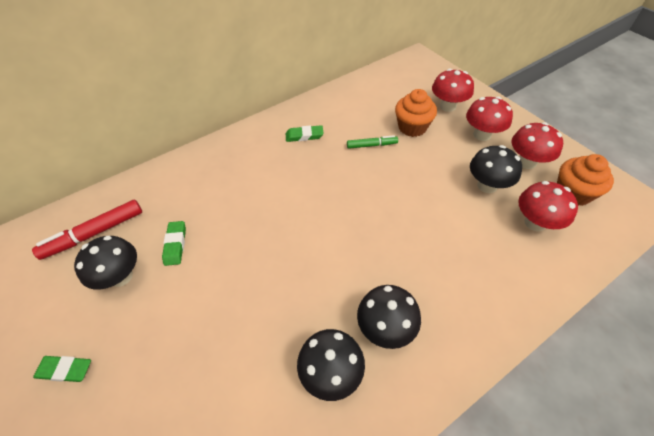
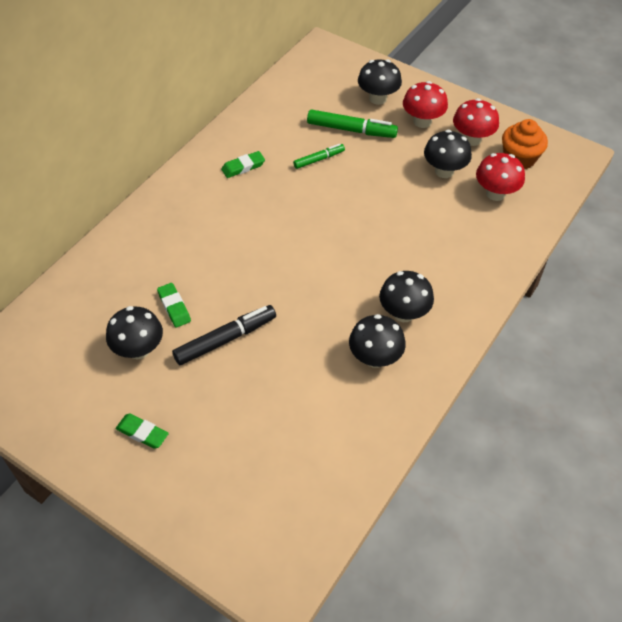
camera: 25 degrees left, 0 degrees up
red marker [32,200,142,260] -> none
green eraser [33,356,91,382] -> green eraser turned 45 degrees clockwise [116,413,169,449]
orange cupcake [395,89,437,137] -> green marker [307,109,398,138]
red mushroom [432,68,474,112] -> black mushroom [358,60,402,105]
none -> black marker [172,305,276,365]

